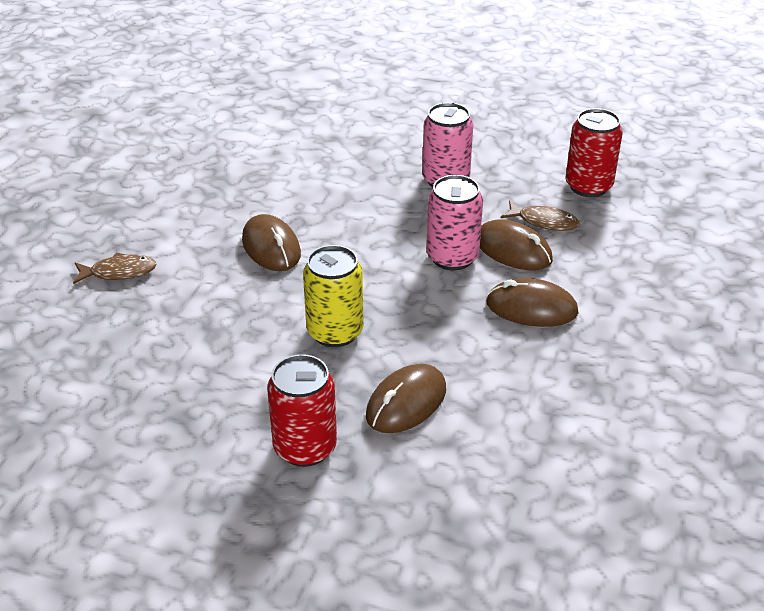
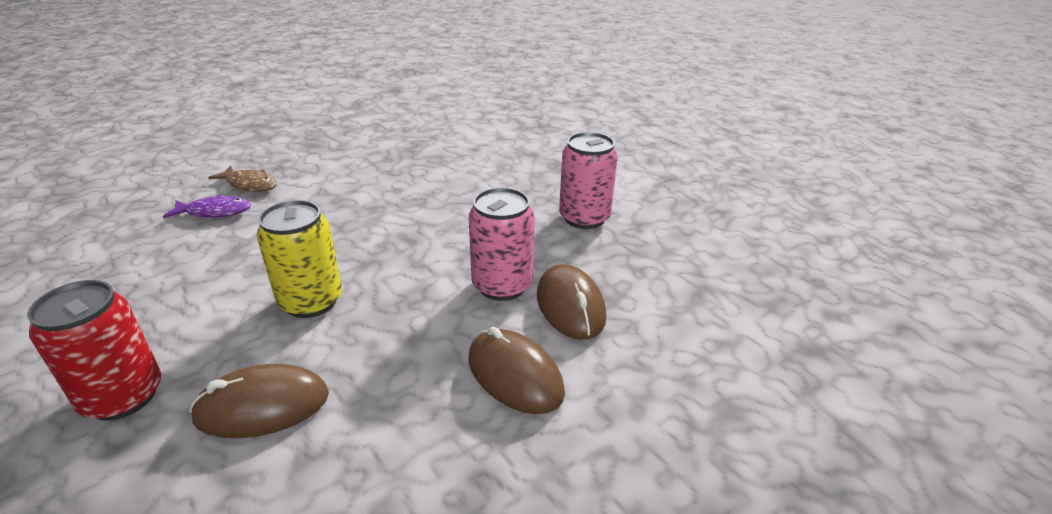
camera: 35 degrees right, 5 degrees down
brown mouse [242,214,301,271] -> none
brown fish [501,201,579,231] -> none
red can [565,108,623,197] -> none
none -> purple fish [163,195,251,218]

